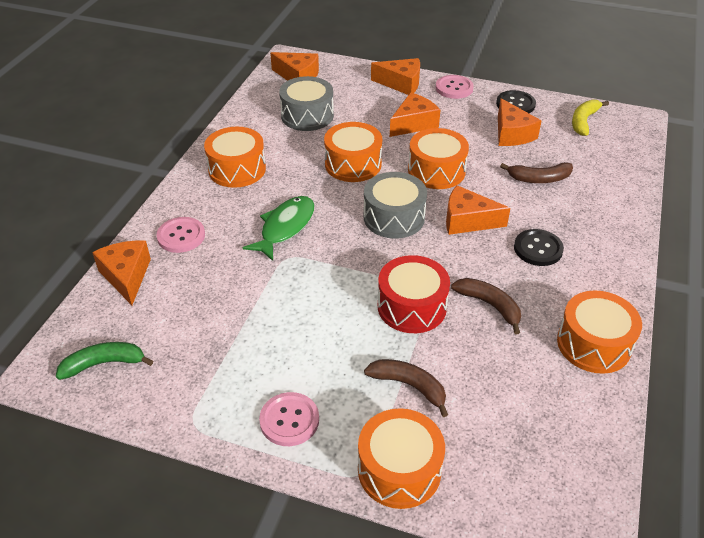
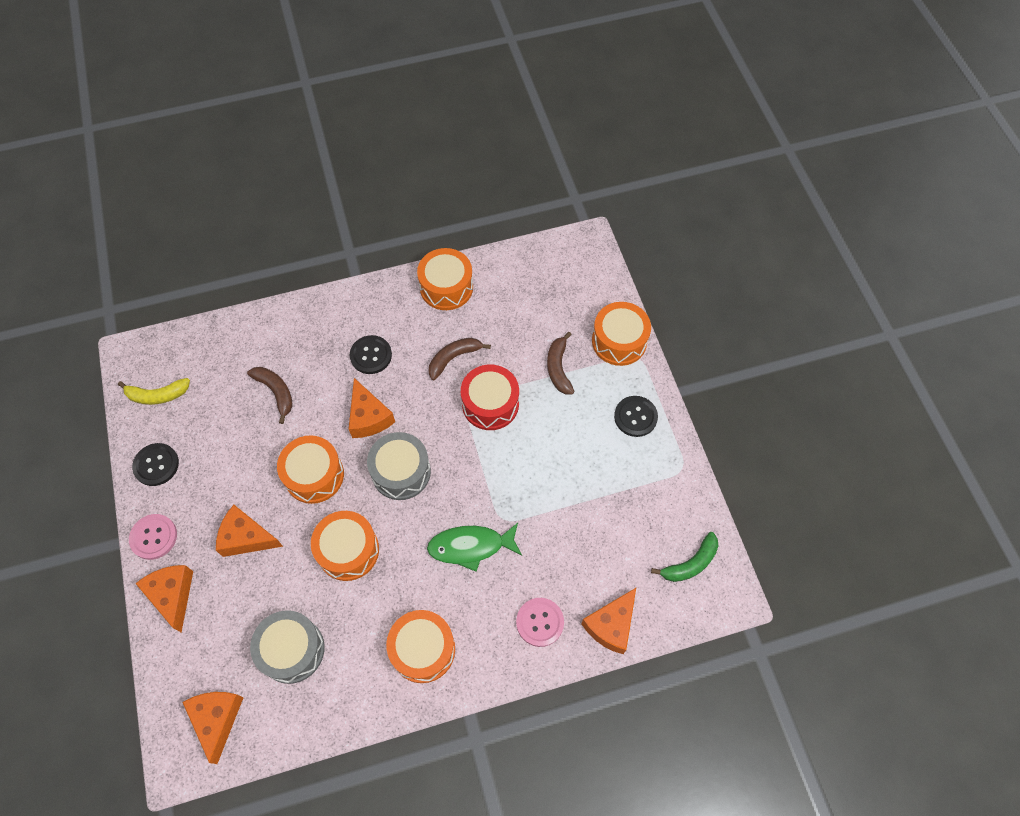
camera: 125 degrees left, 20 degrees up
green banana [56,342,153,380] -> green banana turned 75 degrees counterclockwise [651,532,718,582]
pink button [259,392,319,446] -> black button [614,396,658,437]
brown banana [451,278,521,334] -> brown banana turned 45 degrees clockwise [429,338,491,380]
orange cheese [498,98,541,146] -> none

